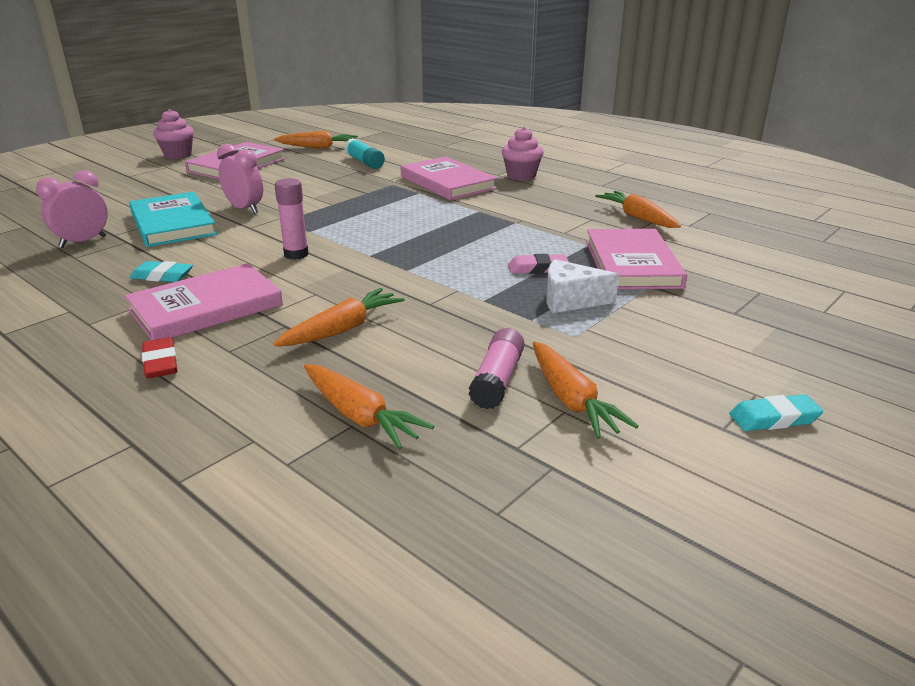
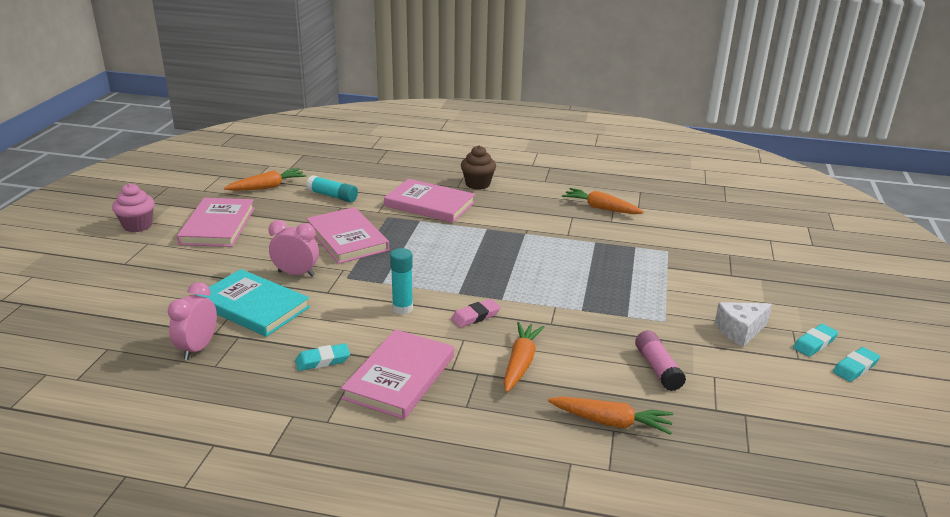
camera: 30 degrees left, 0 degrees up
red eraser [142,337,177,379] -> none
pink glue stick [274,178,309,260] -> turquoise glue stick [390,248,413,314]
pink cupcake [502,127,544,181] -> brown cupcake [461,145,496,190]
pink eraser [508,254,569,274] -> pink eraser moved to [451,299,501,328]
orange carrot [533,341,639,439] -> none
white cheese [546,259,619,313] -> white cheese moved to [715,302,772,347]
pink book [586,229,687,289] -> pink book moved to [306,207,389,264]
none -> turquoise eraser [833,347,880,382]

